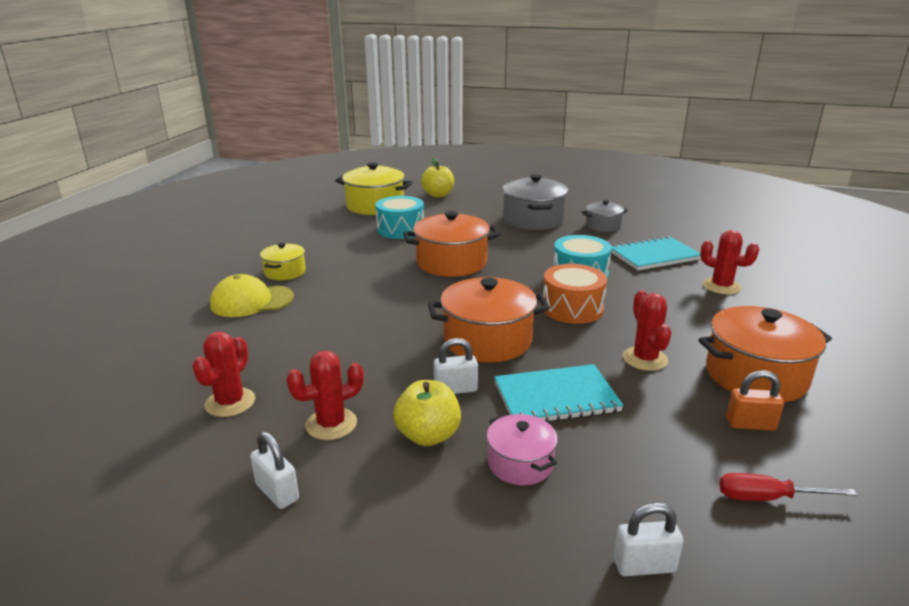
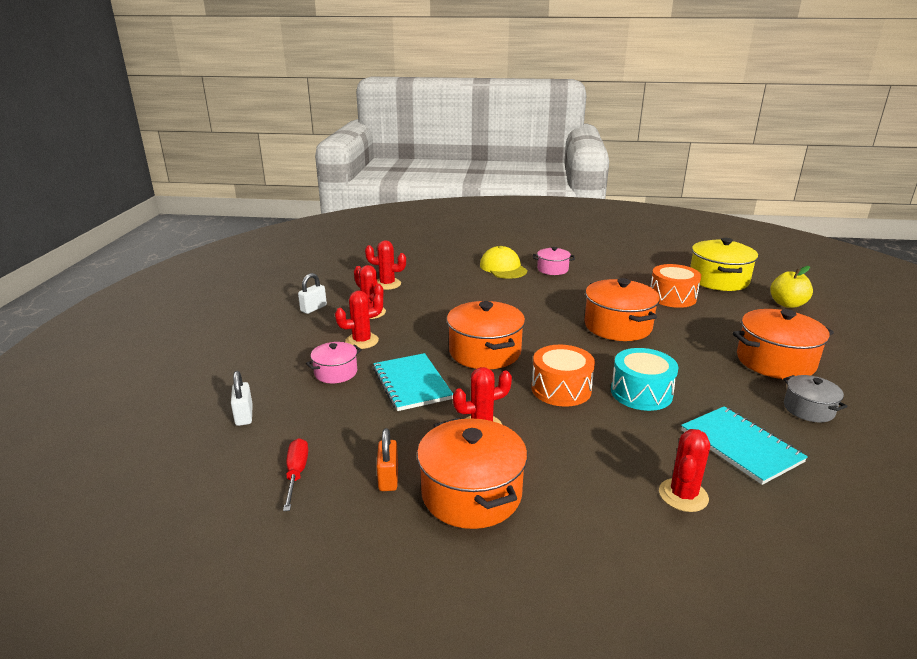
camera: 80 degrees right, 0 degrees up
yellow pot [260,243,306,280] -> pink pot [533,247,575,275]
turquoise drum [375,196,424,239] -> orange drum [650,264,701,308]
yellow apple [393,380,461,446] -> red cactus [335,291,383,349]
white padlock [434,338,478,394] -> none
grey pot [502,174,569,230] -> orange pot [733,309,834,379]

